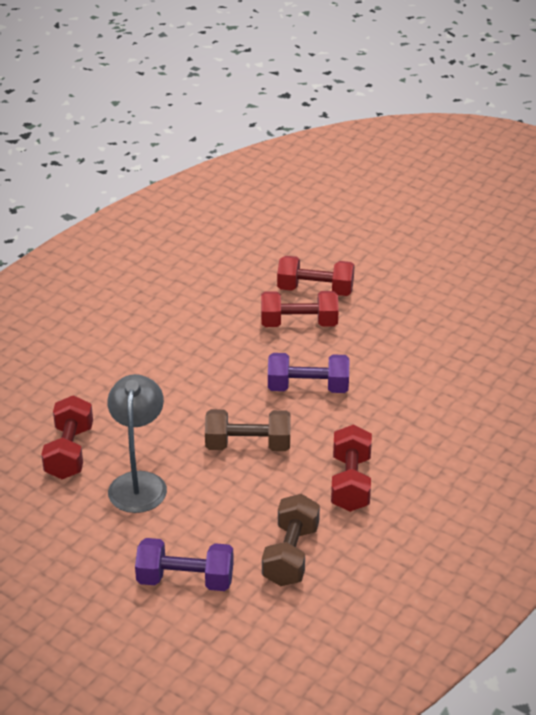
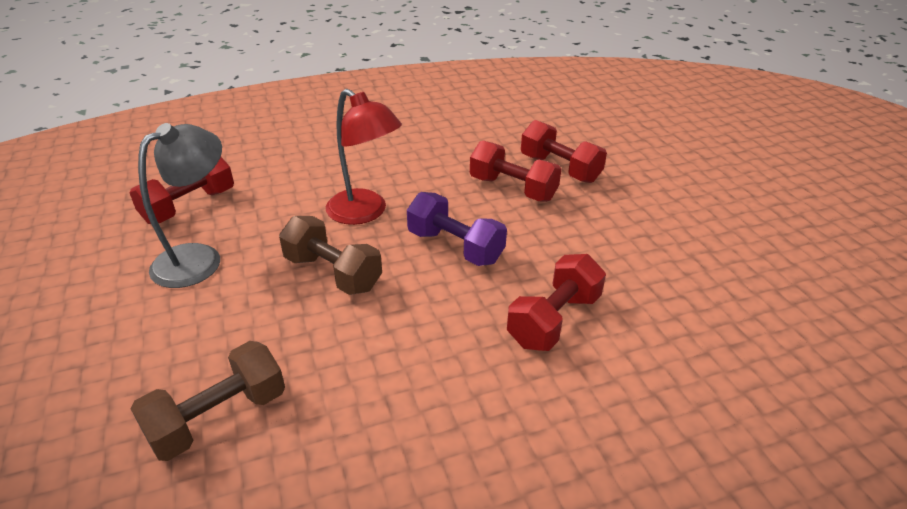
camera: 35 degrees right, 0 degrees up
purple dumbbell [135,538,234,591] -> none
red dumbbell [331,425,372,512] -> red dumbbell moved to [507,254,606,351]
none -> red lamp [326,89,402,225]

